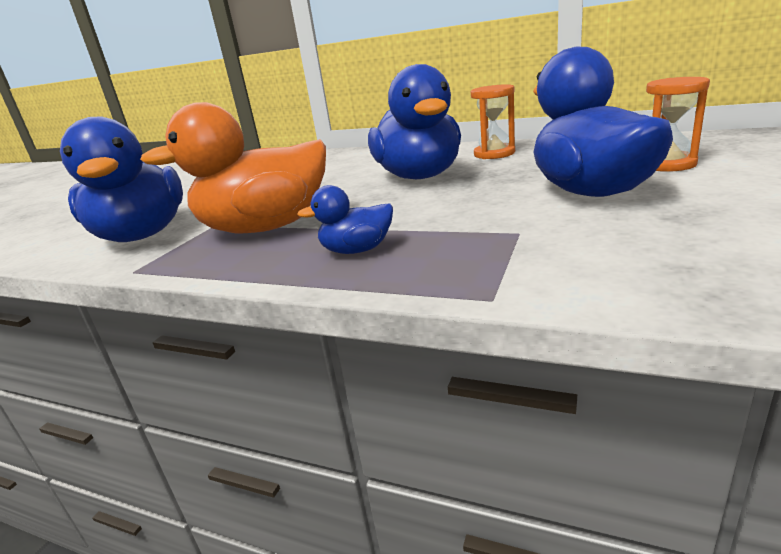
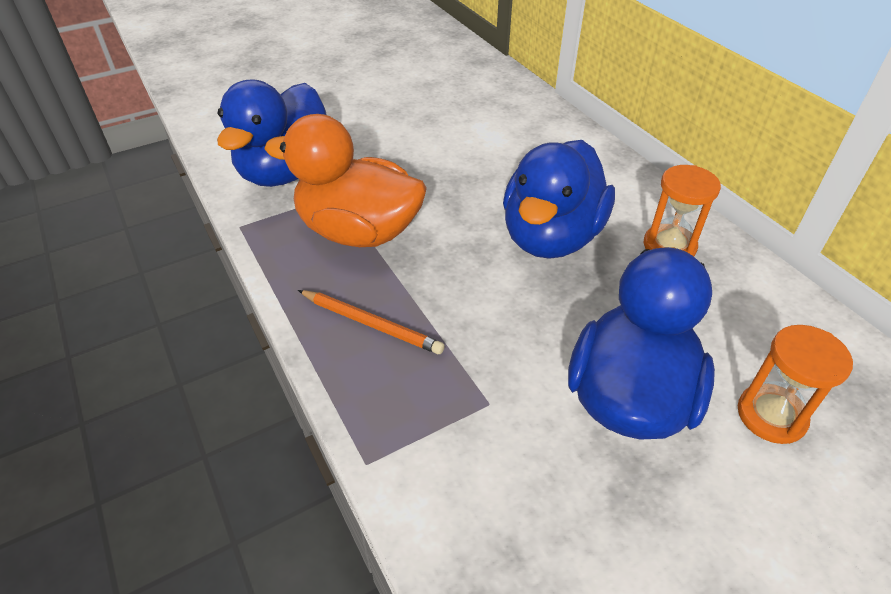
camera: 35 degrees right, 20 degrees up
blue duck [297,185,393,254] -> orange pencil [298,290,445,354]

